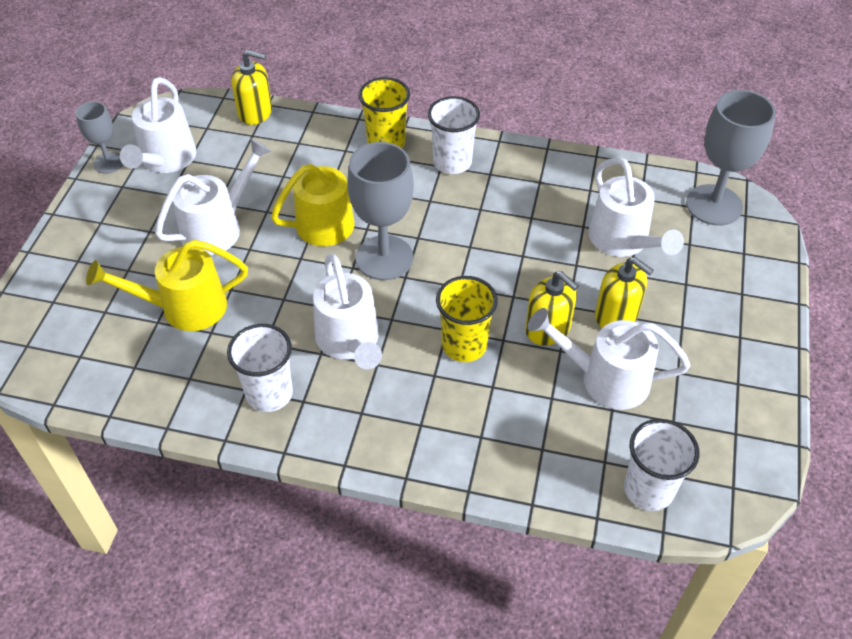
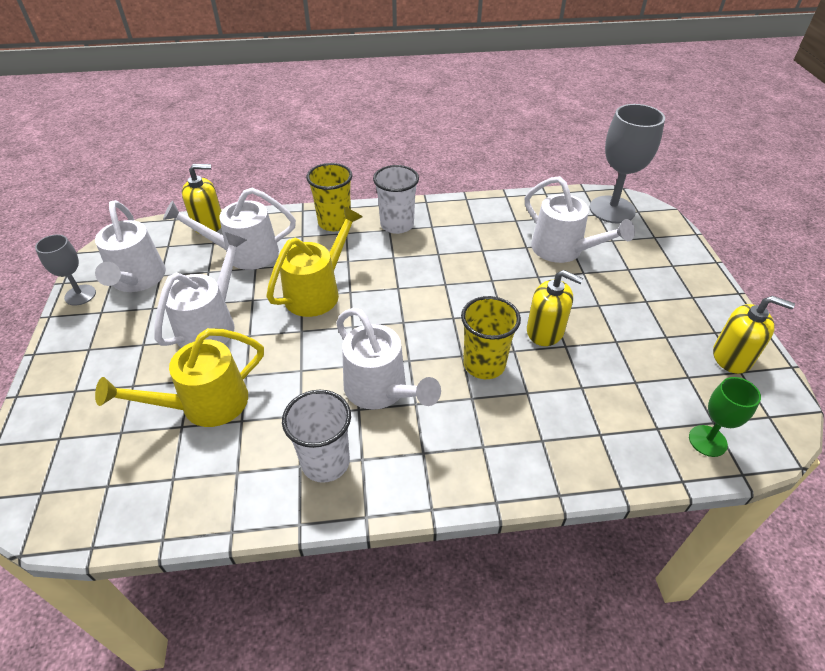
camera: 20 degrees left, 5 degrees down
grey goblet [347,142,414,280] -> none
white watering can [528,308,690,410] -> white watering can moved to [163,188,296,270]
yellow soap dispenser [595,257,654,328] -> yellow soap dispenser moved to [713,296,795,374]
white cup [624,419,700,511] -> green goblet [689,377,761,457]

